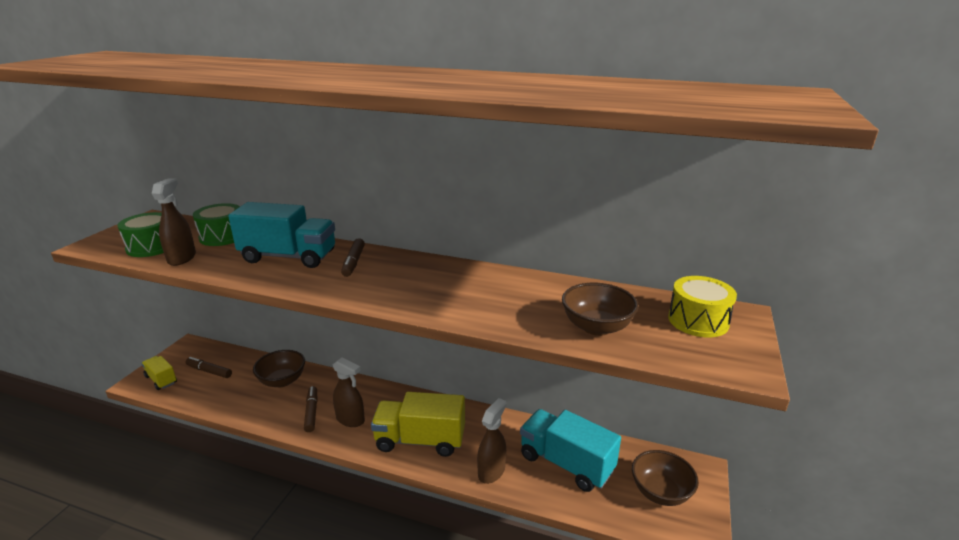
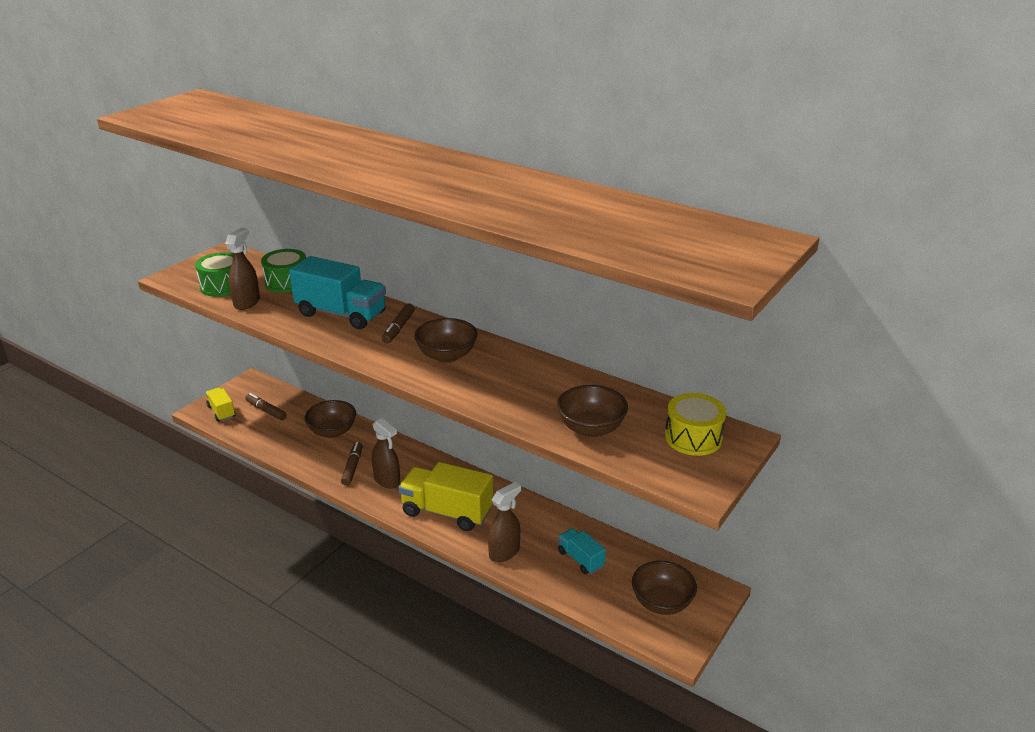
camera: 15 degrees right, 5 degrees up
turquoise truck [520,409,621,492] -> turquoise truck [558,528,606,574], size x0.54
none -> brown bowl [414,318,478,363]

